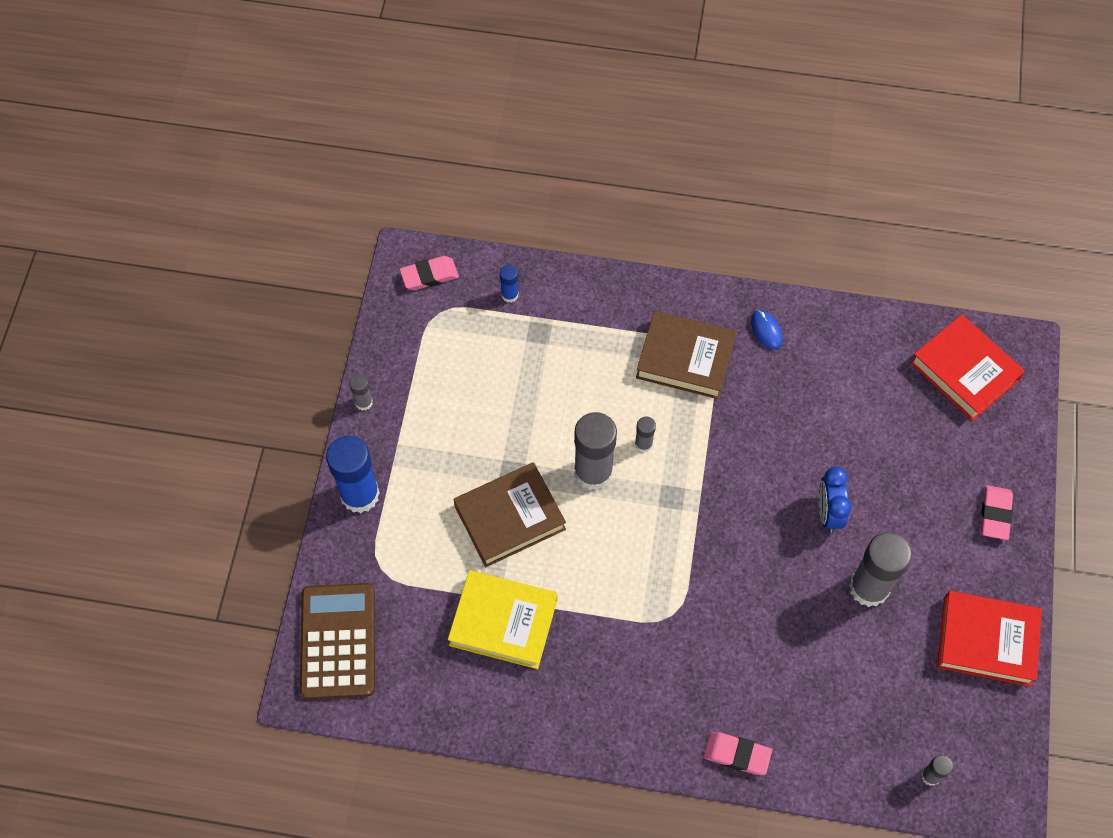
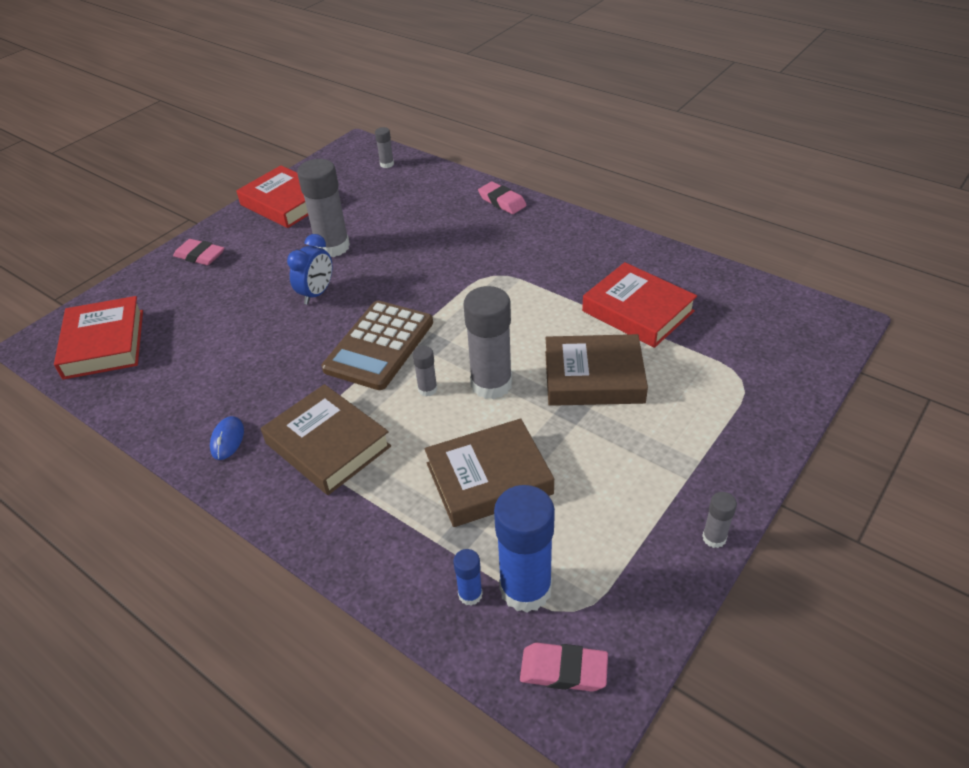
camera: 150 degrees left, 20 degrees down
brown calculator [300,583,375,699] -> brown calculator moved to [322,301,433,390]
blue glue stick [326,436,380,513] -> blue glue stick moved to [494,485,555,613]
yellow book [448,570,557,669] -> red book [582,262,697,348]
pink eraser [981,485,1013,540] -> pink eraser turned 75 degrees clockwise [173,239,224,265]
none -> brown book [424,418,554,527]

